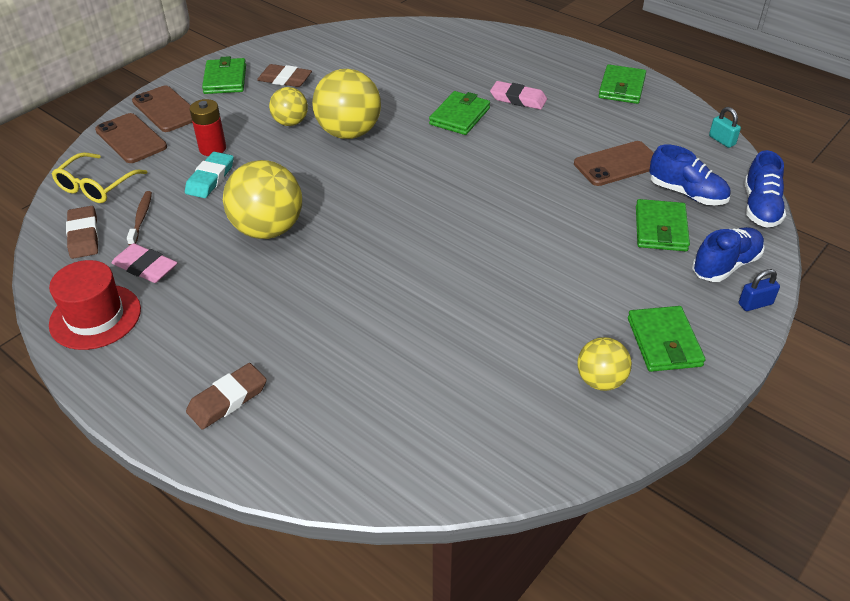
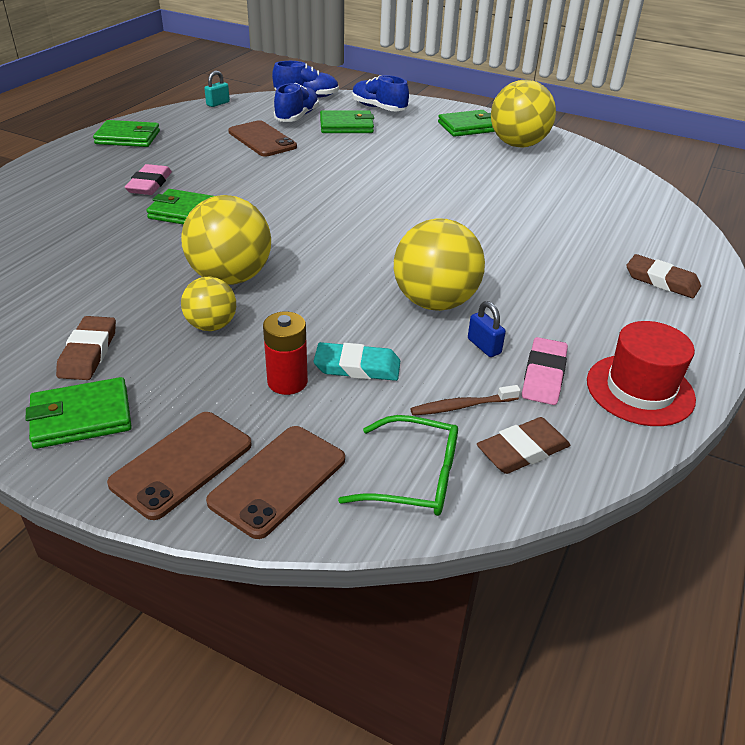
camera: 105 degrees left, 5 degrees down
yellow glasses [52,152,148,203] -> green glasses [338,415,458,516]
yellow ball [577,337,632,391] -> yellow ball [491,80,556,147], size x1.74
blue padlock [739,269,780,311] -> blue padlock moved to [468,301,506,357]

